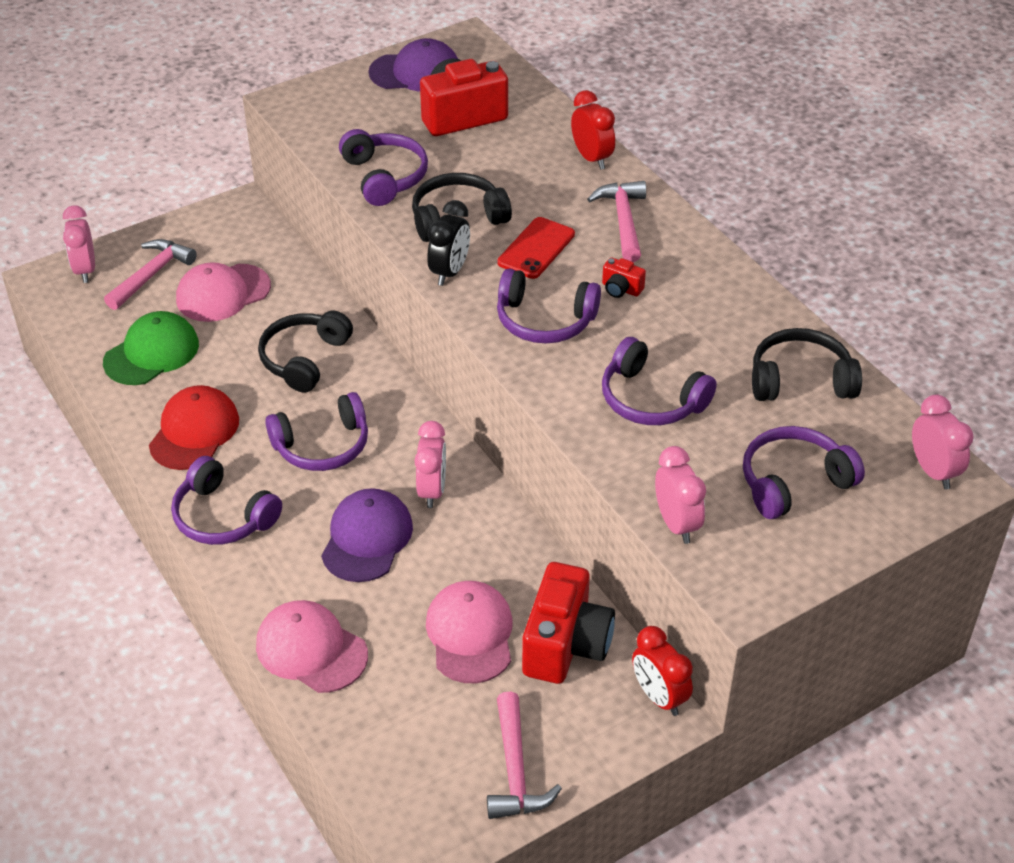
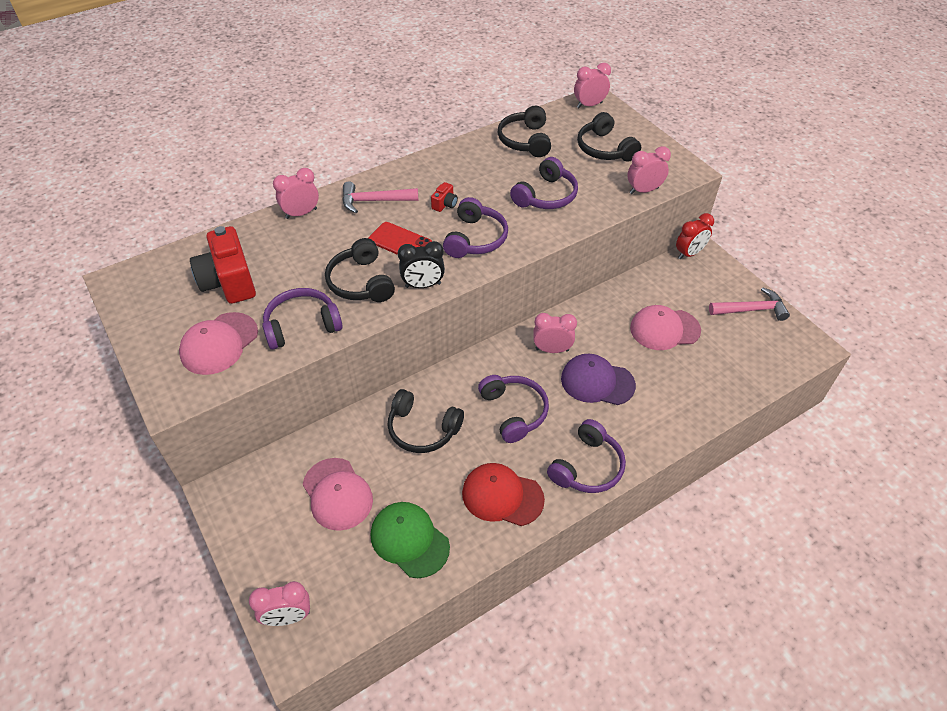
camera: 90 degrees left, 5 degrees up
pink hammer [104,239,197,310] -> none
pink cap [256,600,368,693] -> pink cap moved to [179,312,258,375]
purple cap [369,38,458,92] -> none
black clock [427,200,470,286] -> black clock turned 150 degrees clockwise [398,241,445,288]
red camera [522,562,615,684] -> none
red clock [571,90,615,170] -> pink clock [273,168,319,219]
purple headphones [743,426,865,519] -> black headphones [577,112,641,162]

